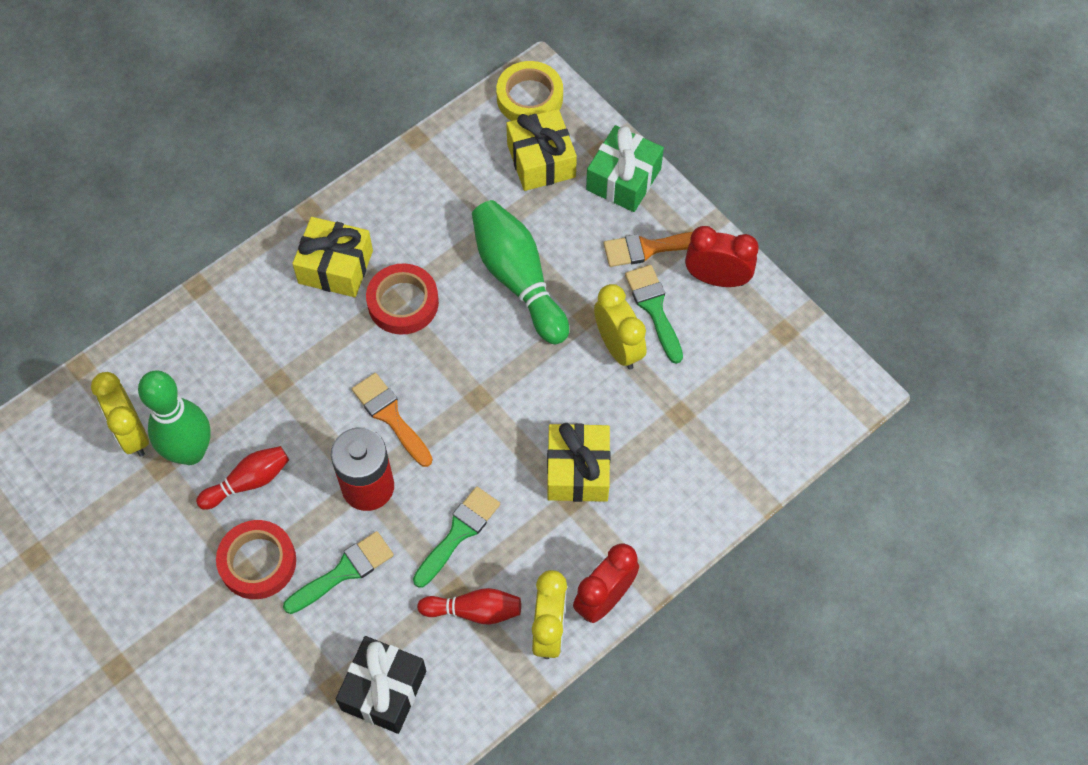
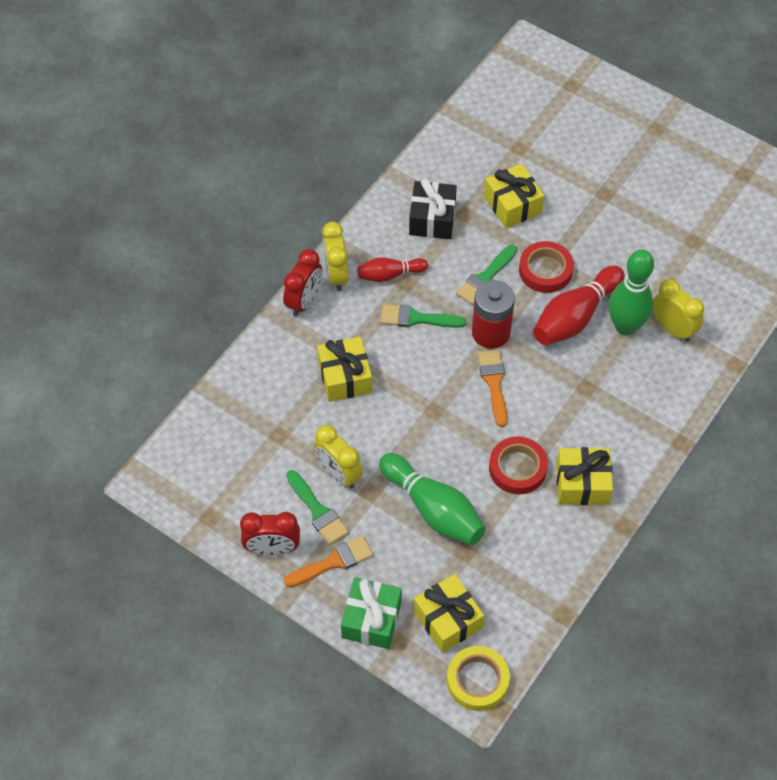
camera: 165 degrees right, 5 degrees down
red bowling pin [196,446,289,510] -> red bowling pin [533,266,625,345], size x1.72
orange brush [352,373,433,467] -> orange brush turned 135 degrees counterclockwise [477,349,507,427]
green brush [413,486,500,588] -> green brush turned 75 degrees clockwise [381,304,466,328]
none -> yellow gift [484,163,544,228]

